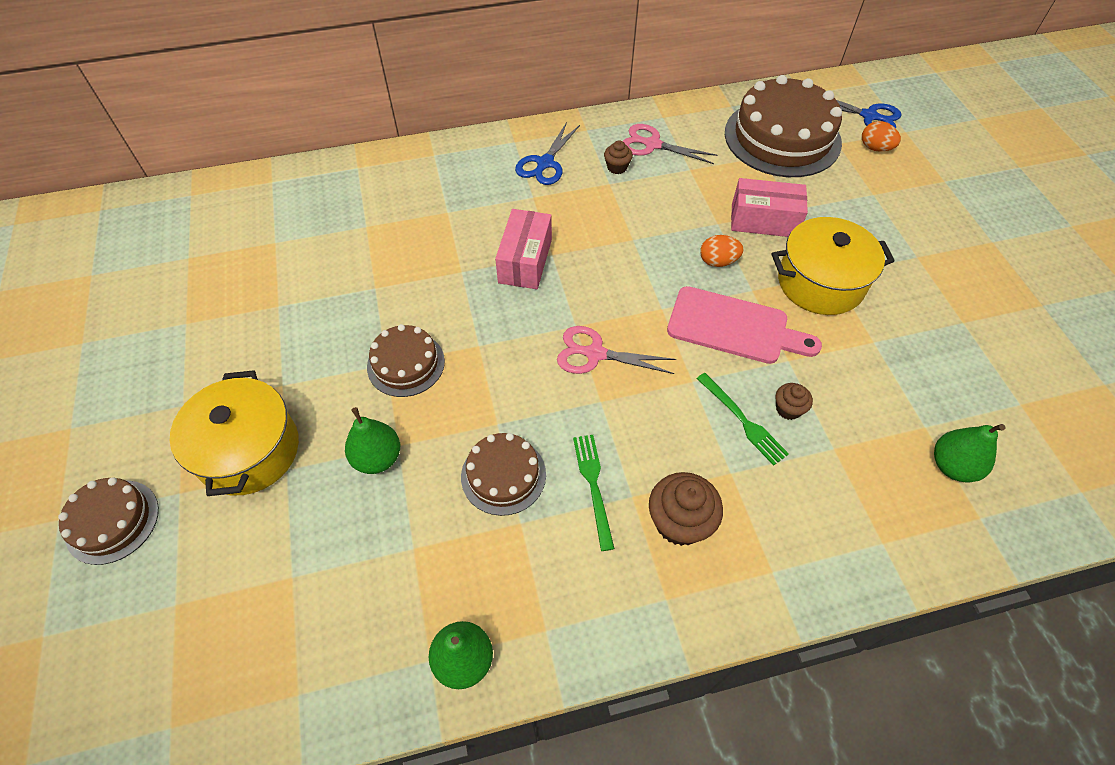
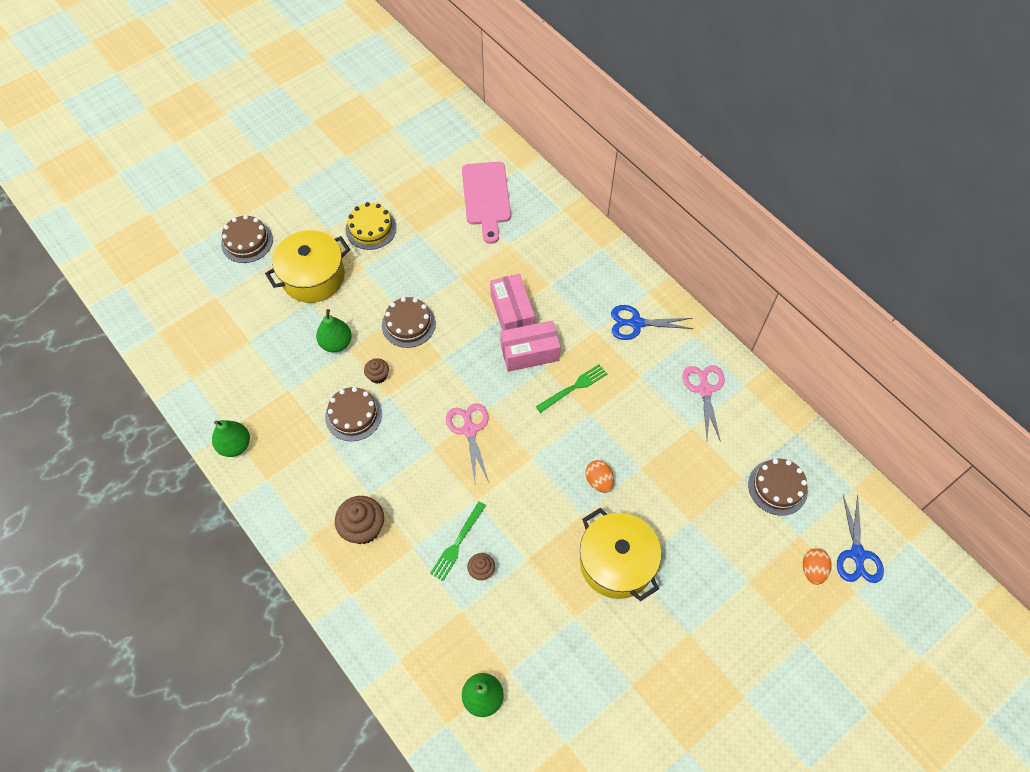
camera: 65 degrees right, 5 degrees up
green fork [573,435,615,551] -> green fork moved to [536,364,607,413]
brown cupcake [604,140,633,174] -> brown cupcake moved to [364,358,389,384]
pink cutting board [667,286,822,364] -> pink cutting board moved to [462,162,511,244]
brown cake [725,75,842,177] -> brown cake [748,459,808,516], size x0.53
pink box [731,178,808,237] -> pink box moved to [490,274,535,331]
none -> yellow cake [346,202,397,250]

